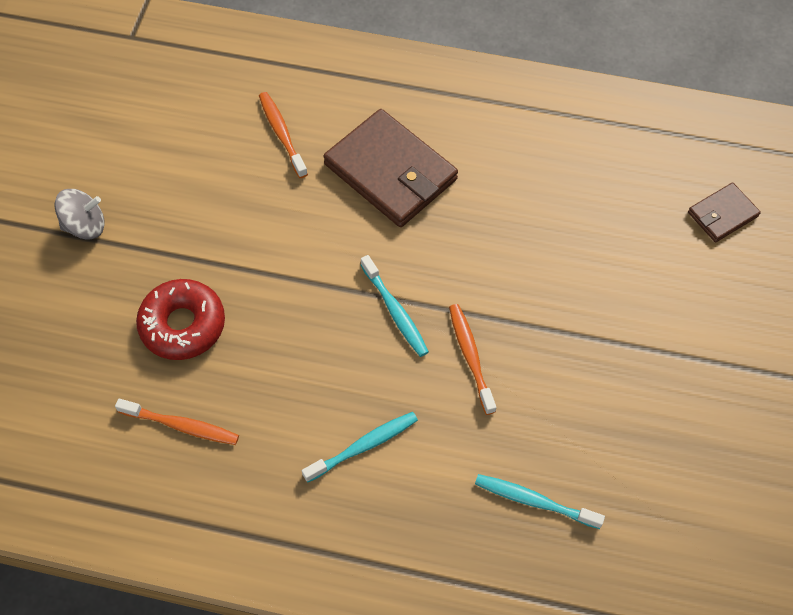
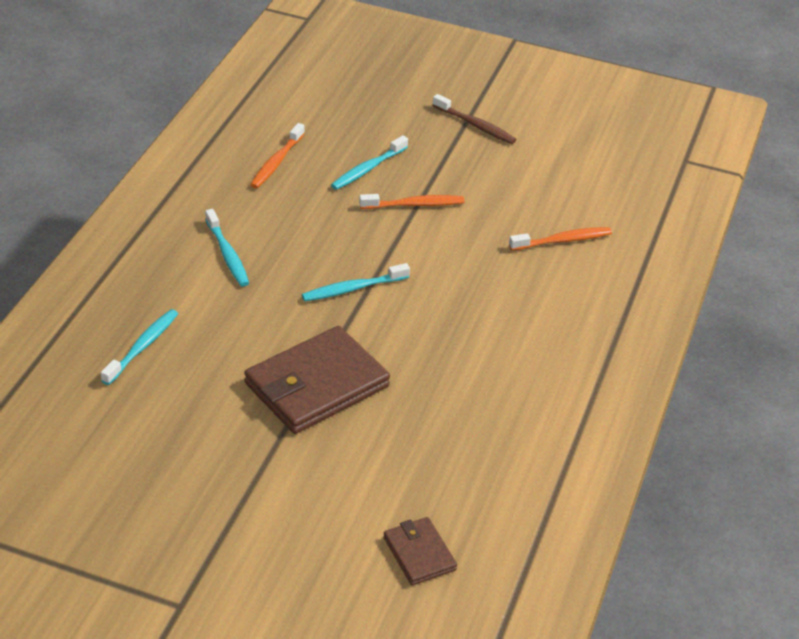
camera: 95 degrees right, 20 degrees down
grey spinning top [55,189,104,240] -> brown toothbrush [432,94,517,144]
red donut [136,279,225,360] -> turquoise toothbrush [331,135,408,190]
brown wallet [323,109,458,227] -> brown wallet moved to [244,326,390,434]
orange toothbrush [449,304,496,415] -> orange toothbrush moved to [359,194,465,209]

